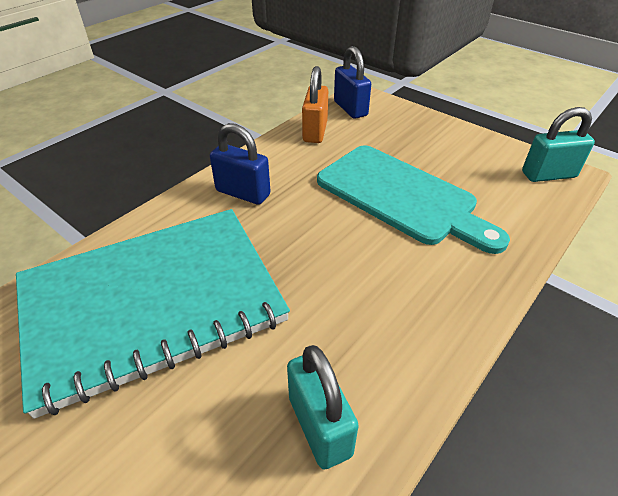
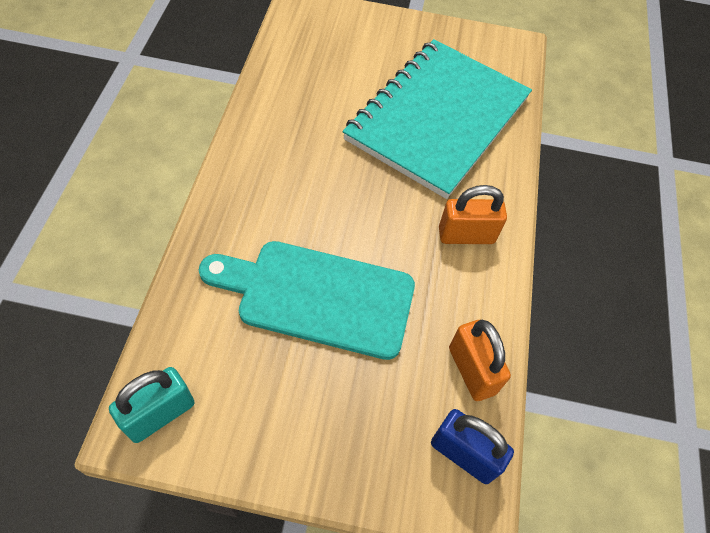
camera: 145 degrees right, 15 degrees up
blue padlock [210,123,271,205] -> orange padlock [439,185,507,244]
turquoise padlock [287,345,359,469] -> none

